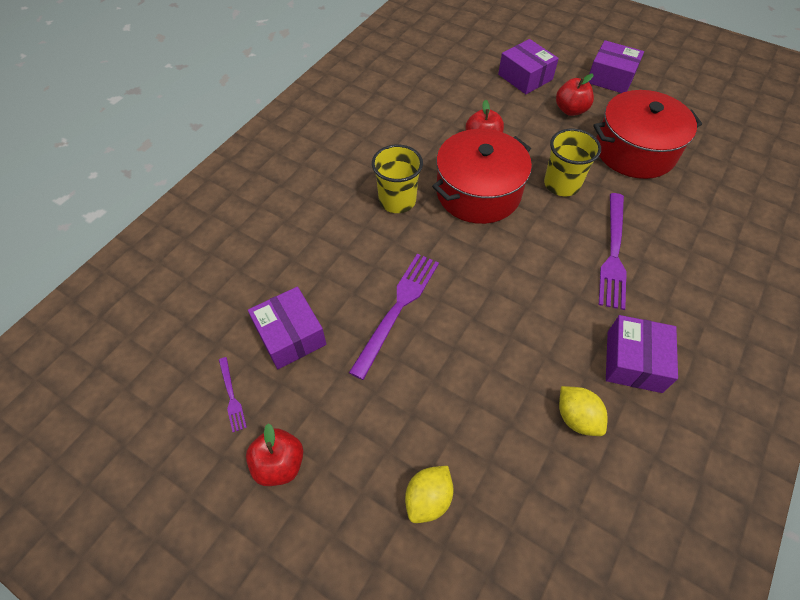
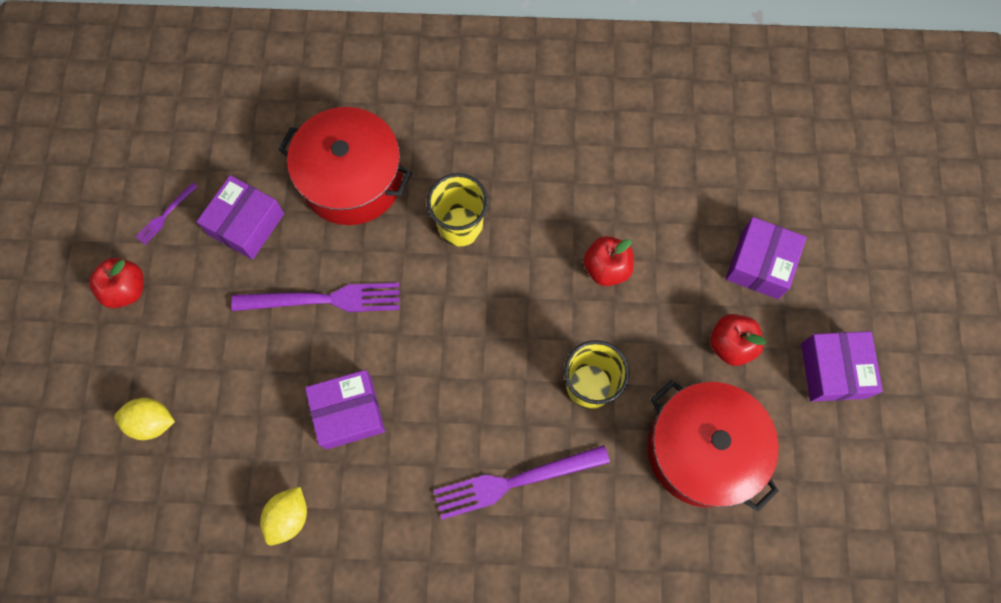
camera: 60 degrees right, 15 degrees up
red pot [432,129,532,224] -> red pot moved to [278,107,412,225]
purple box [606,315,678,393] -> purple box moved to [305,370,385,450]

